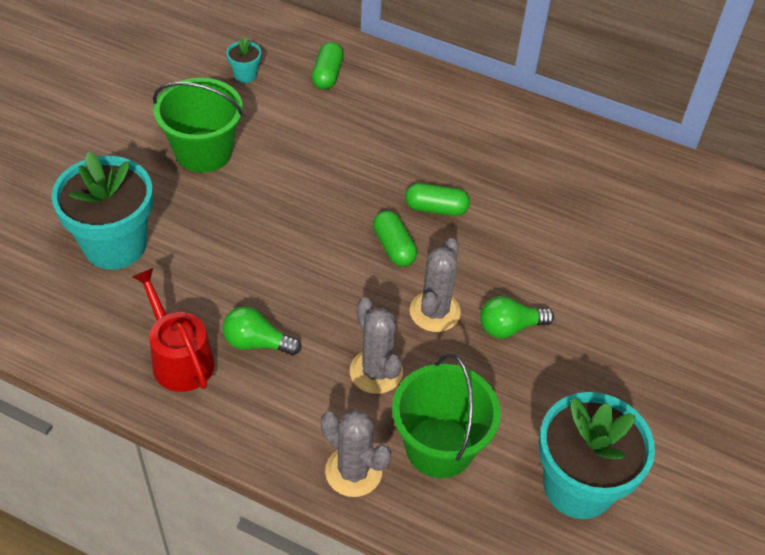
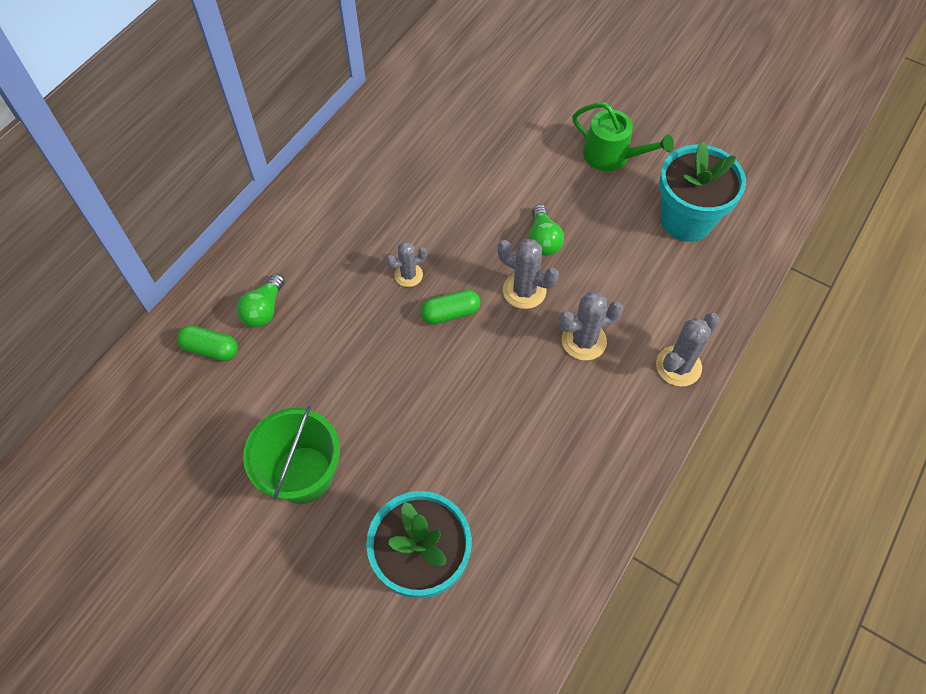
camera: 80 degrees left, 10 degrees up
red watering can [132,268,215,392] -> none
green light bulb [223,306,301,355] -> green light bulb moved to [237,274,285,328]
turquoise flower pot [226,38,261,83] -> none
green bucket [392,354,501,478] -> none
green capsule [405,183,470,216] -> grey cactus [386,242,427,287]
none -> green watering can [572,102,674,171]

